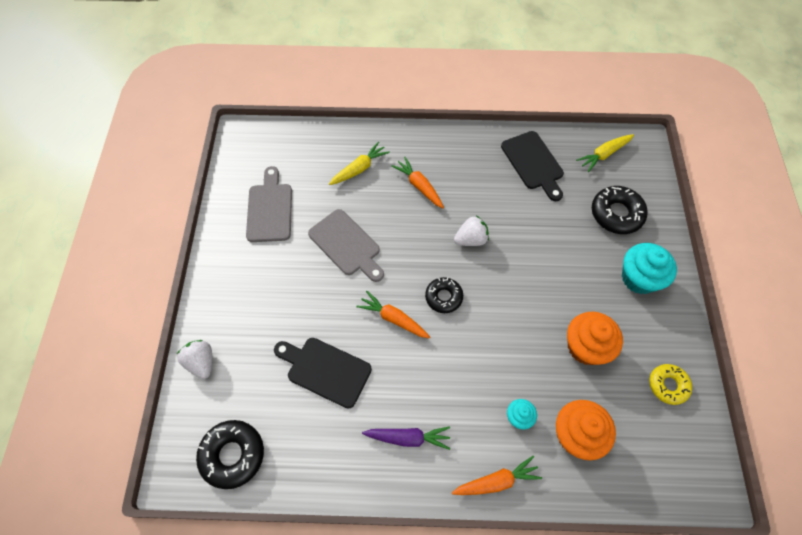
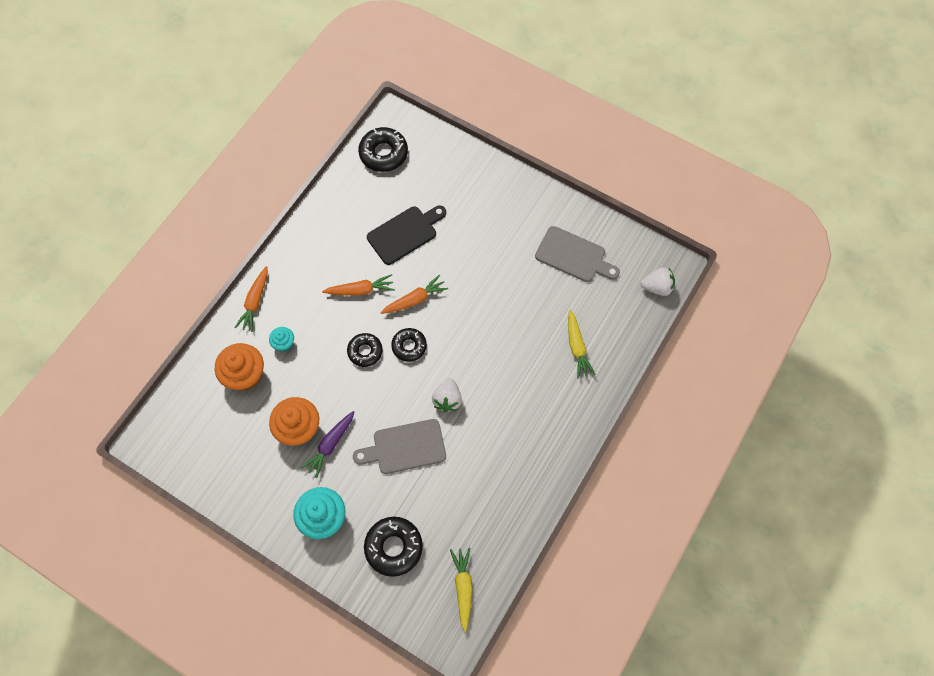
camera: 120 degrees right, 5 degrees up
white strawberry [177,340,212,379] -> white strawberry moved to [641,267,675,296]
grey cutting board [308,209,384,282] -> grey cutting board moved to [353,419,446,474]
purple carrot [362,426,450,450] -> purple carrot moved to [301,411,354,478]
orange carrot [392,157,444,208] -> orange carrot moved to [322,274,395,296]
black cutting board [501,131,564,201] -> none
yellow donut [649,364,692,405] -> none
none -> black donut [347,333,383,367]

